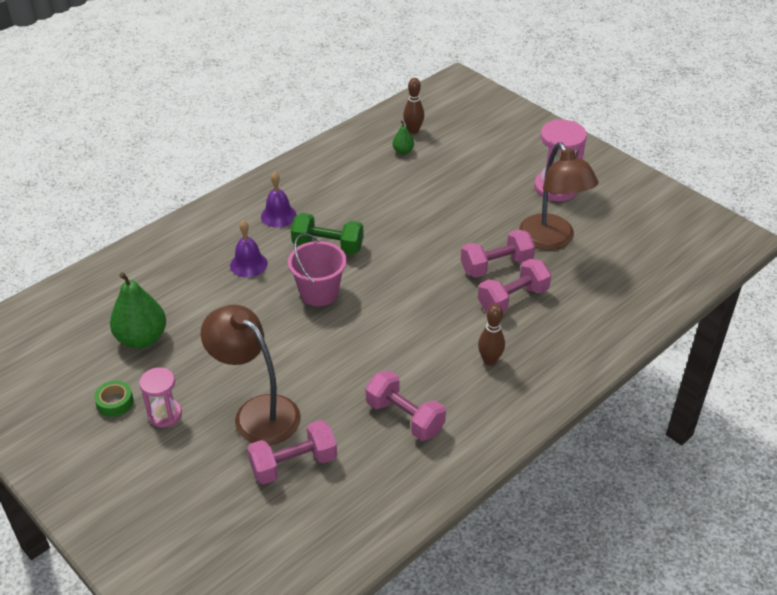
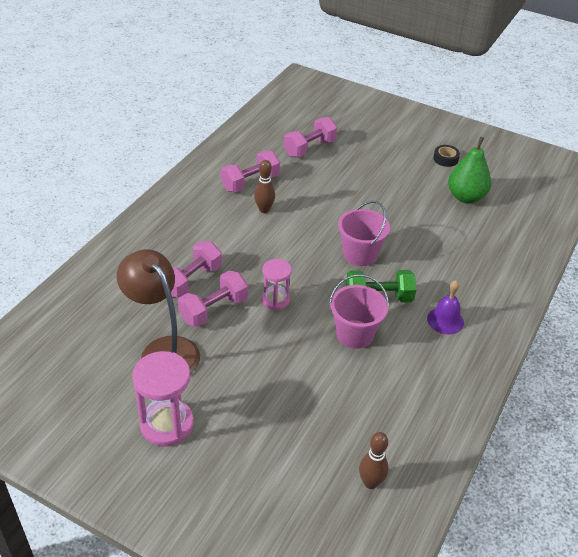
camera: 160 degrees right, 0 degrees up
green tape [94,381,134,417] -> black tape [433,145,460,167]
pink hourglass [139,367,182,427] -> pink hourglass moved to [262,259,292,310]
brown lamp [201,305,301,445] -> none
purple bell [230,220,268,277] -> none
pink dumbbell [365,370,446,441] -> pink dumbbell turned 60 degrees counterclockwise [221,151,280,192]
green pear [393,121,414,154] -> none
brown bowling pin [478,304,505,366] -> brown bowling pin moved to [254,160,275,213]
none -> pink bucket [329,274,389,349]

